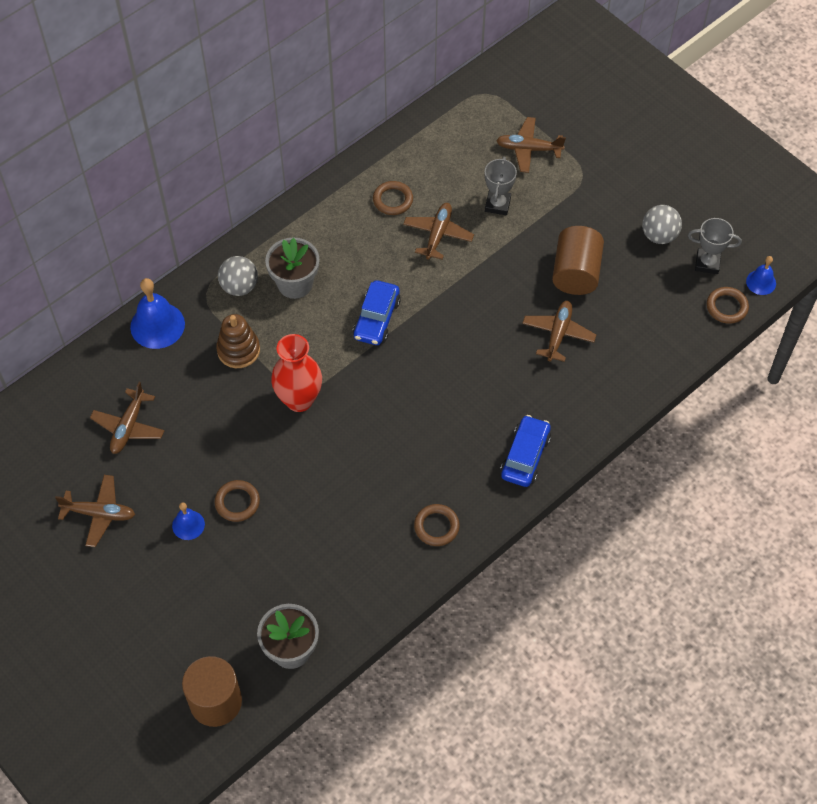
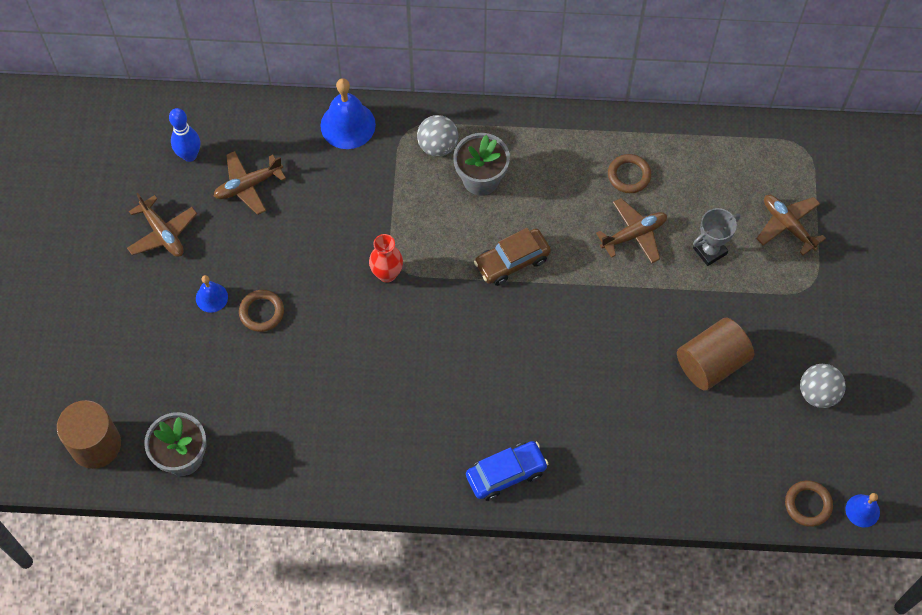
camera: 45 degrees right, 5 degrees up
brown stacking toy [216,314,260,368] -> none
red vase [271,334,322,412] -> red vase [369,234,403,283], size x0.66
blue car [353,280,401,345] -> brown car [474,228,551,286]
brown ring [414,504,460,546] -> none
brown plane [522,301,596,362] -> none
grey trophy [688,218,742,274] -> none
none -> blue bowling pin [169,108,200,162]

